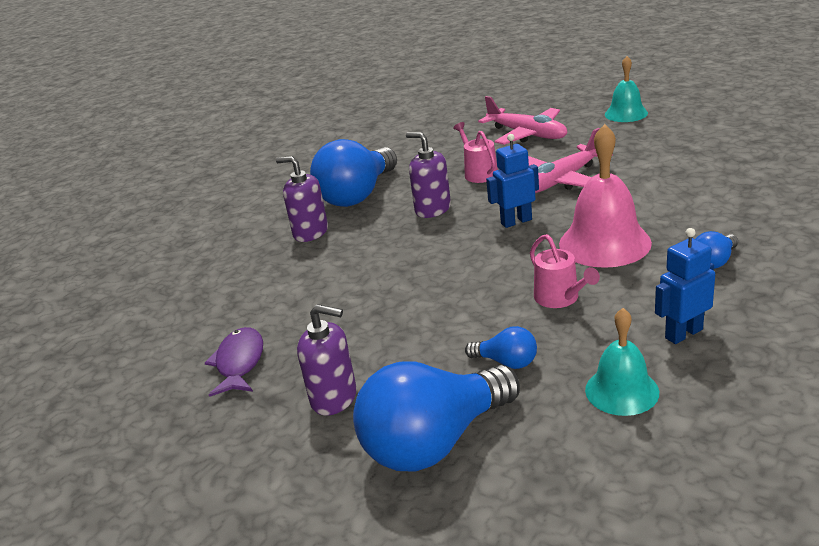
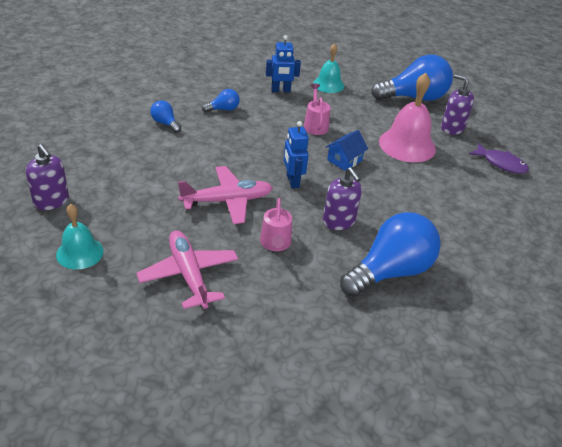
camera: 165 degrees left, 10 degrees up
purple fish [205,327,263,397] -> purple fish turned 75 degrees counterclockwise [469,143,529,174]
purple soap dispenser [276,156,328,242] -> purple soap dispenser moved to [26,144,69,210]
blue light bulb [465,326,537,369] -> blue light bulb moved to [150,100,181,133]
blue robot [486,134,539,228] -> blue robot turned 75 degrees clockwise [283,121,309,188]
pink bell [559,124,652,268] -> pink bell moved to [379,73,436,163]
none -> blue house [326,130,368,171]

